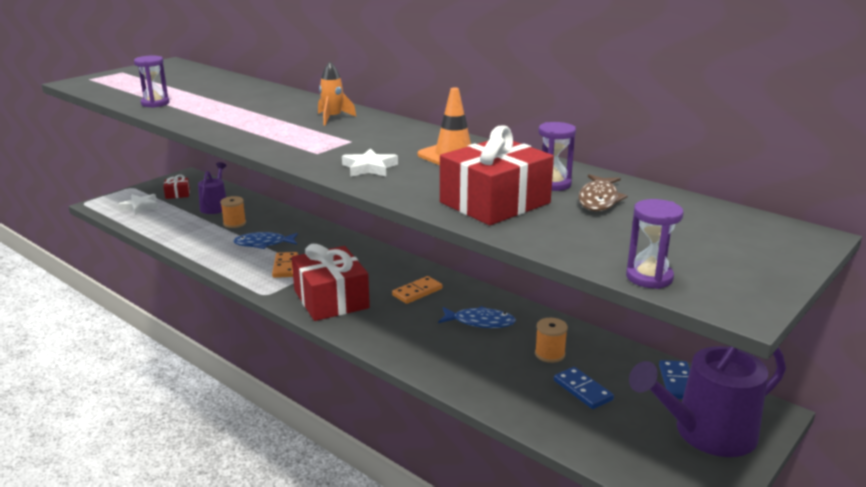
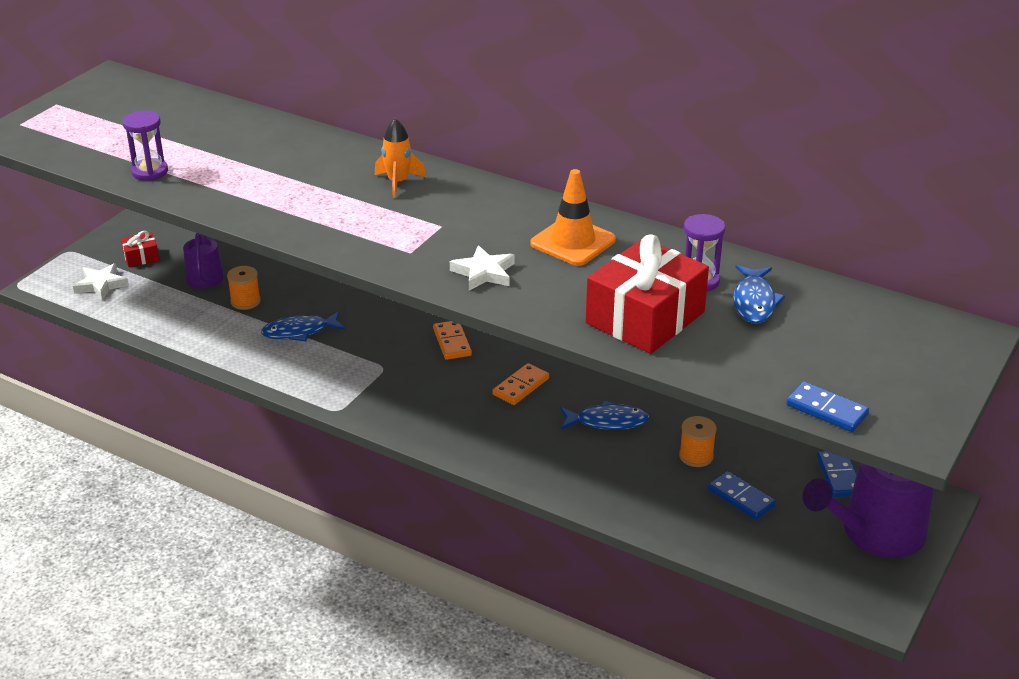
camera: 10 degrees left, 10 degrees up
orange domino [272,252,298,278] -> orange domino moved to [433,321,472,360]
red gift [292,244,370,321] -> none
brown fish [578,174,628,211] -> blue fish [733,265,785,323]
purple hourglass [626,199,683,289] -> blue domino [786,382,869,432]

